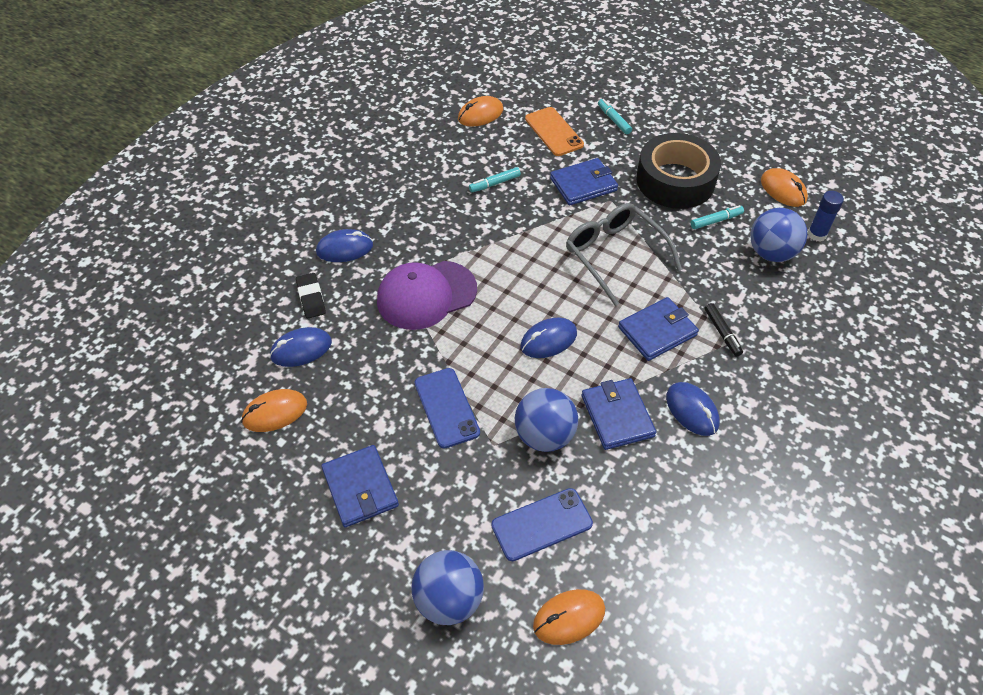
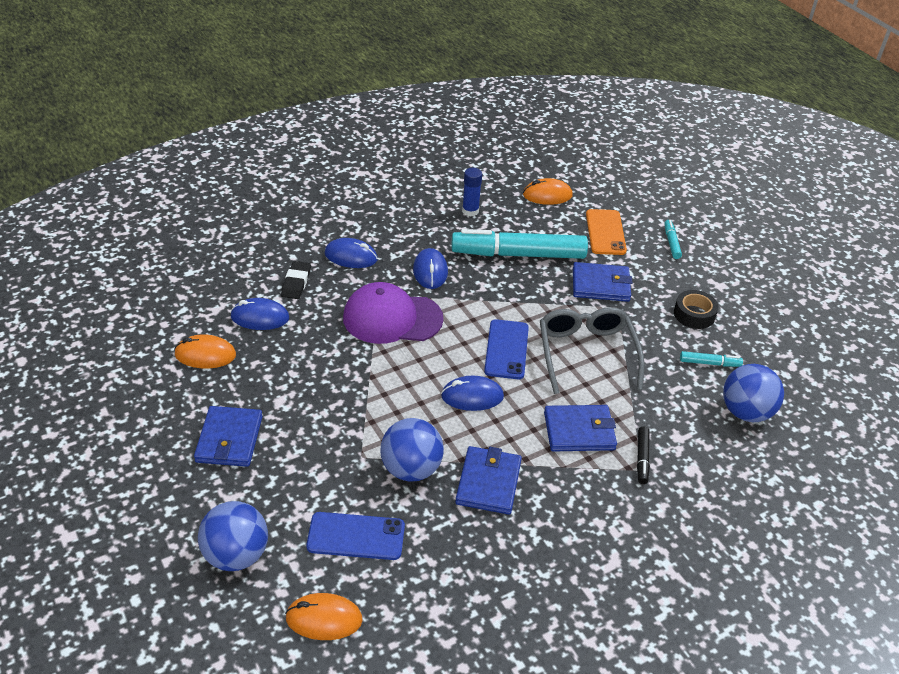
camera: 25 degrees right, 10 degrees down
blue phone [415,368,480,448] -> blue phone moved to [484,319,529,379]
turquoise marker [469,167,521,192] -> turquoise marker [451,229,588,259], size x2.43
black tape [636,133,721,209] -> black tape [674,290,719,329], size x0.50
blue mouse [666,382,720,436] -> blue mouse moved to [413,248,448,289]
orange mouse [761,168,808,207] -> none
blue glue stick [808,191,844,242] -> blue glue stick moved to [462,168,482,216]

